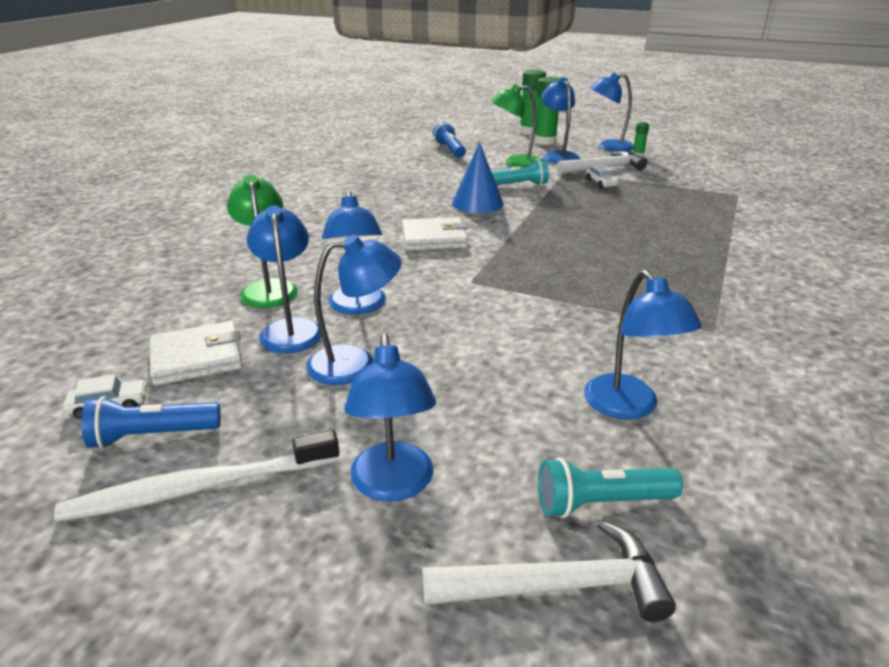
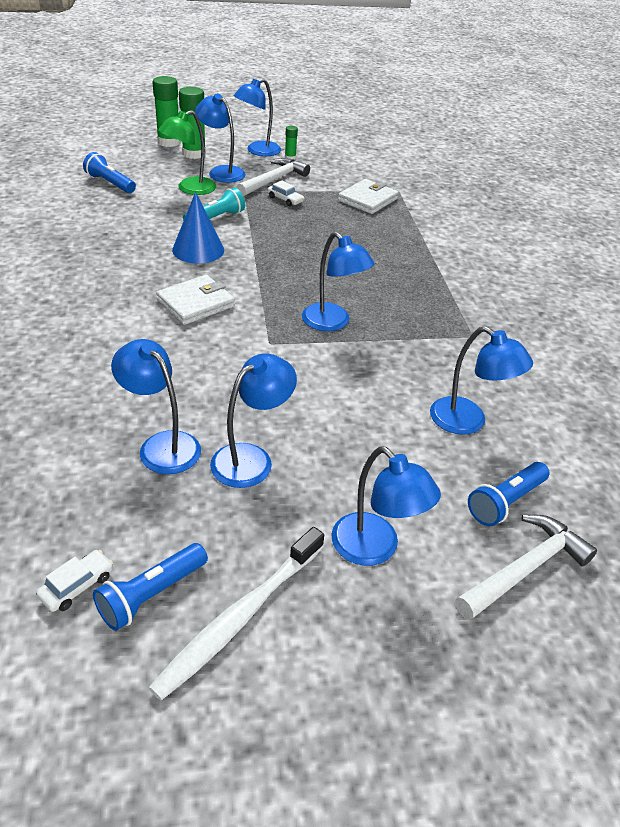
camera: 35 degrees left, 10 degrees up
white wallet [150,321,244,386] -> white wallet moved to [338,179,399,214]
green lamp [227,175,298,308] -> none
blue lamp [322,191,386,315] -> blue lamp moved to [302,232,375,331]
turquoise flashlight [538,458,683,518] -> blue flashlight [468,462,549,526]

